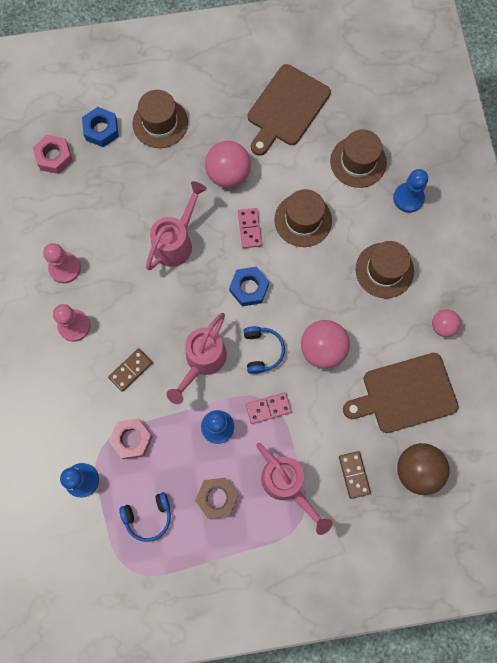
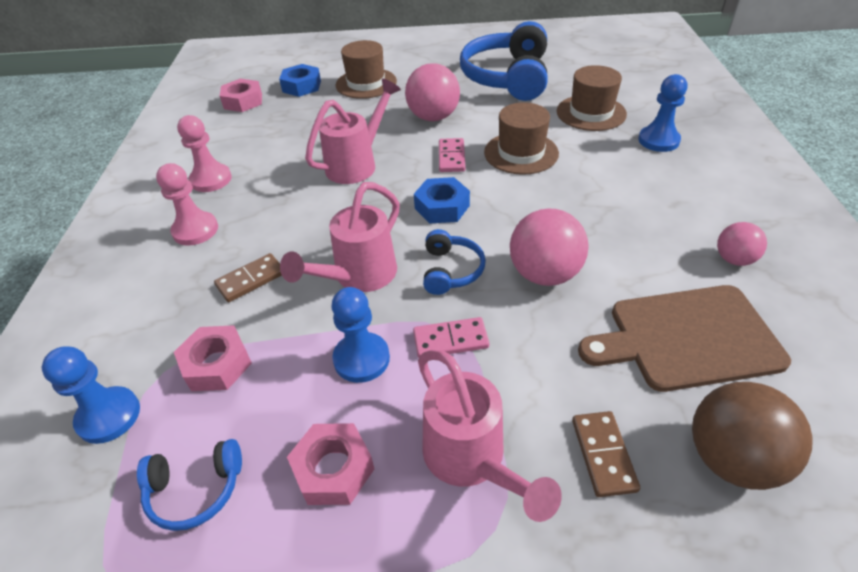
camera: 10 degrees right, 30 degrees down
brown nut [195,478,238,518] -> pink nut [287,423,374,505]
brown cutting board [248,64,331,156] -> blue headphones [460,21,548,101]
brown hat [356,241,414,298] -> none

